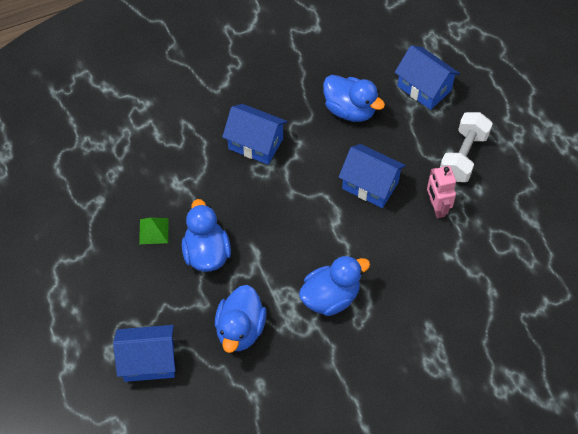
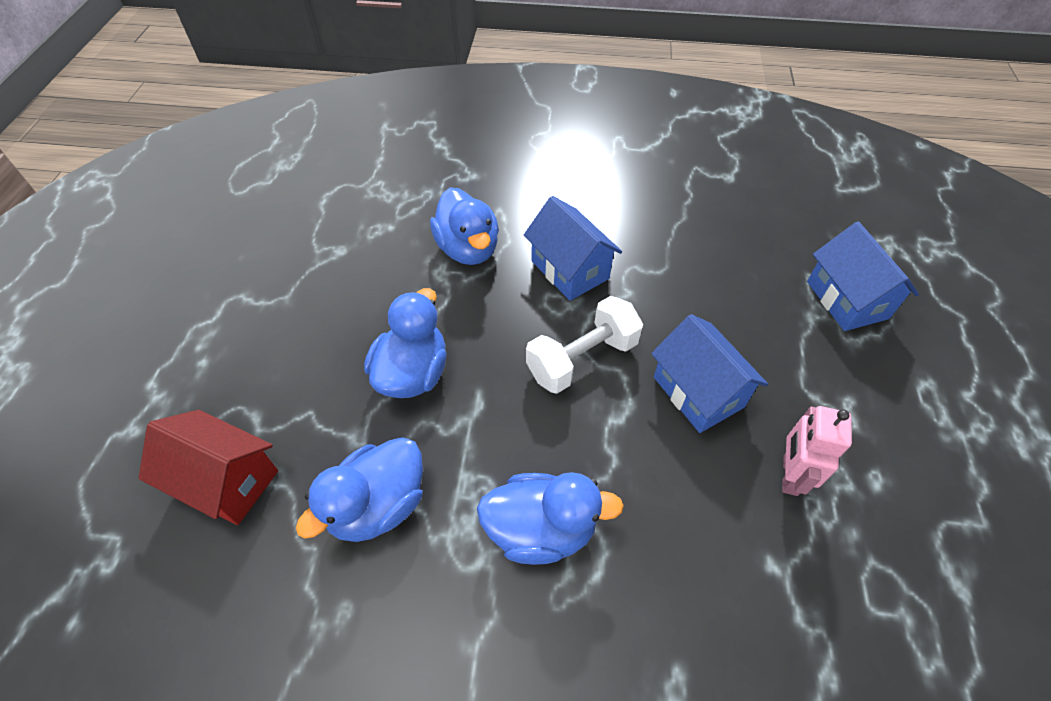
camera: 30 degrees right, 5 degrees down
blue house [113,325,176,382] -> red house [139,410,278,525]
green pyramid [139,218,168,244] -> none
blue duck [323,75,385,122] -> blue duck moved to [430,187,499,265]
white dumbbell [440,112,493,182] -> white dumbbell moved to [526,296,643,394]

